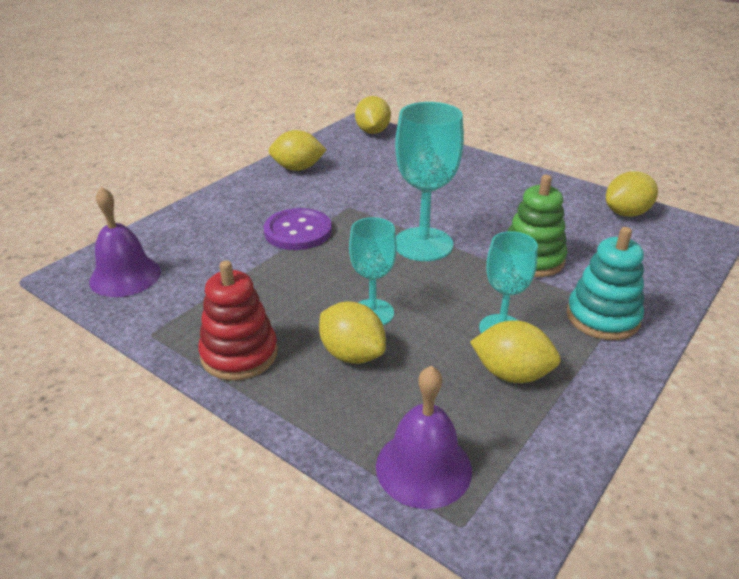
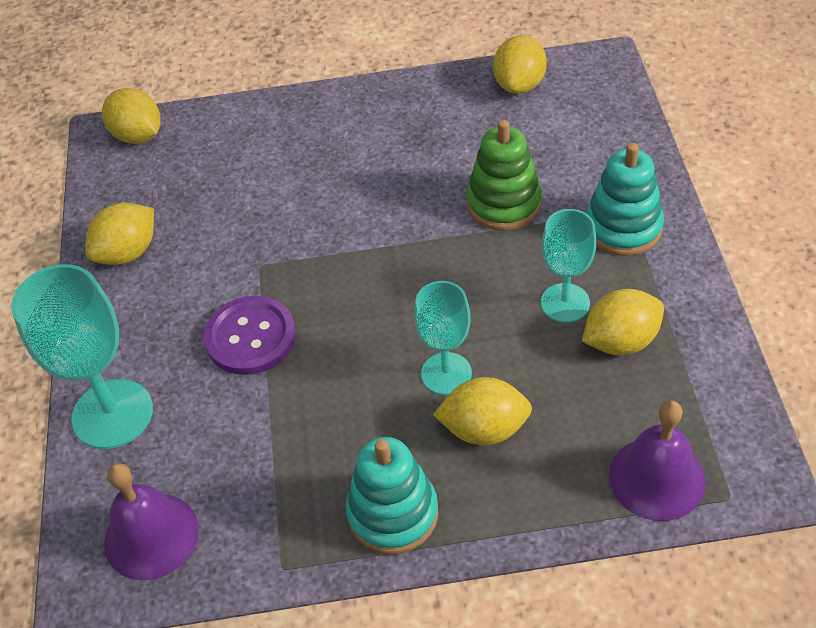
camera: 40 degrees left, 15 degrees up
red stacking toy [198,260,278,380] -> turquoise stacking toy [346,437,438,555]
turquoise goblet [395,102,464,261] -> turquoise goblet moved to [11,264,153,449]

